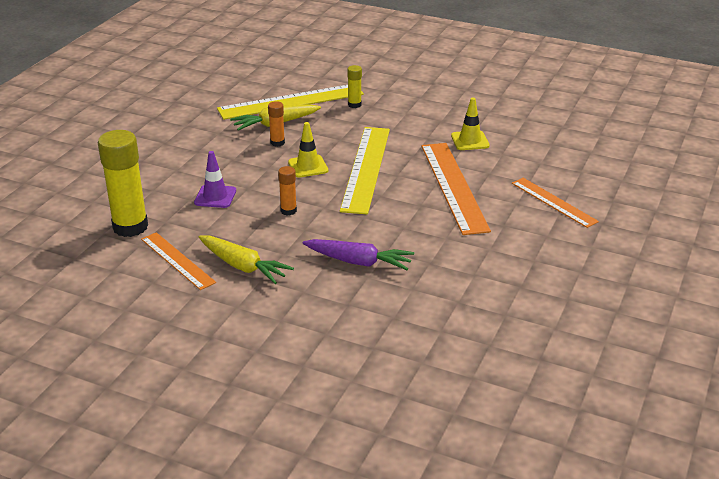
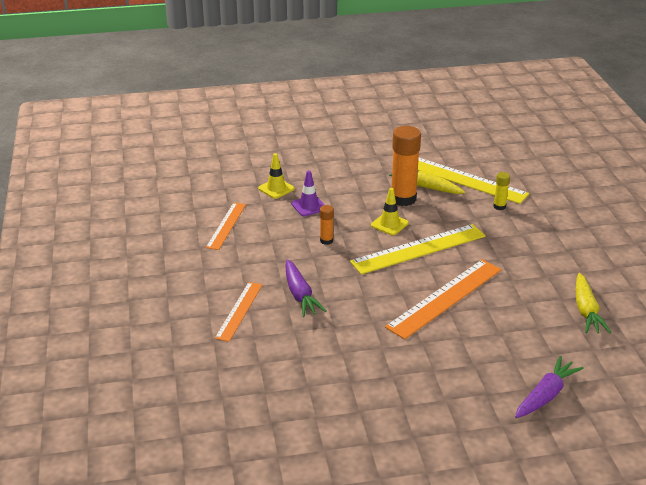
camera: 55 degrees right, 0 degrees up
yellow glue stick [98,130,148,237] -> none
yellow carrot [199,235,294,284] -> yellow carrot moved to [576,273,611,333]
orange glue stick [268,101,285,147] -> orange glue stick [392,126,421,206], size x2.09
yellow traffic cone [451,98,490,150] -> yellow traffic cone moved to [258,153,295,199]
orange ruler [512,178,599,228] -> orange ruler moved to [215,282,262,342]
none -> purple carrot [515,356,584,418]

